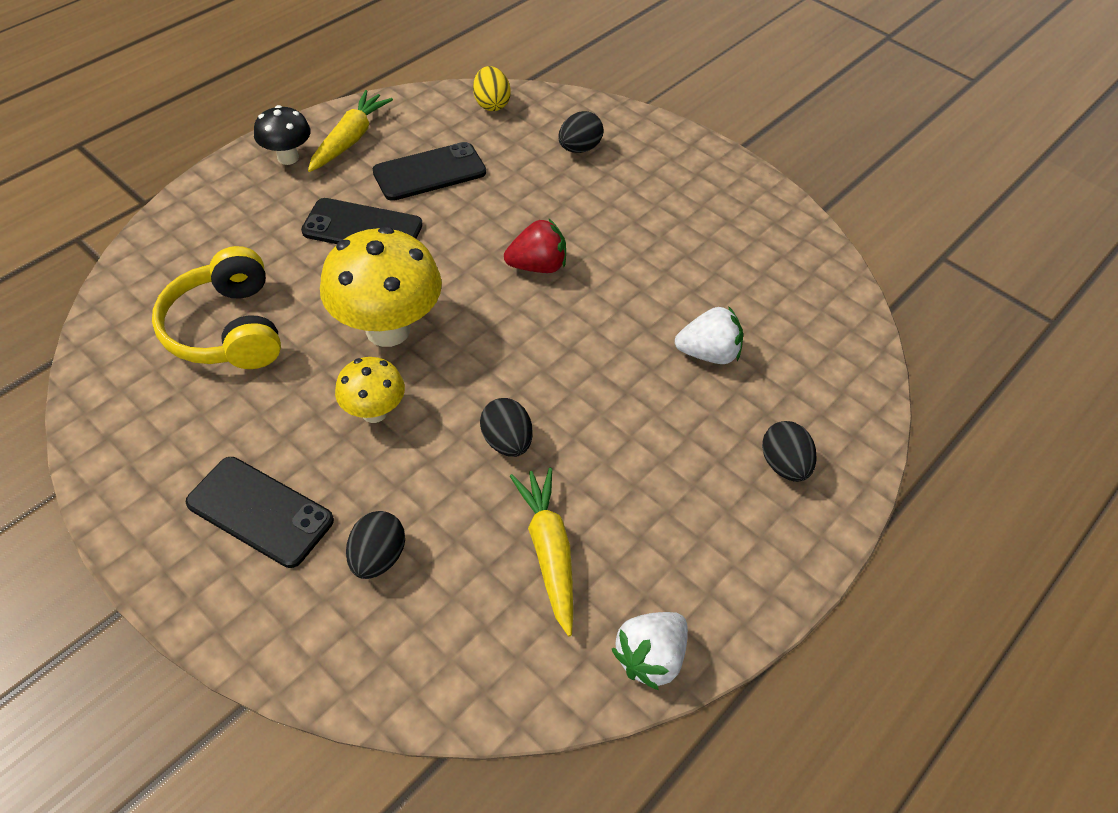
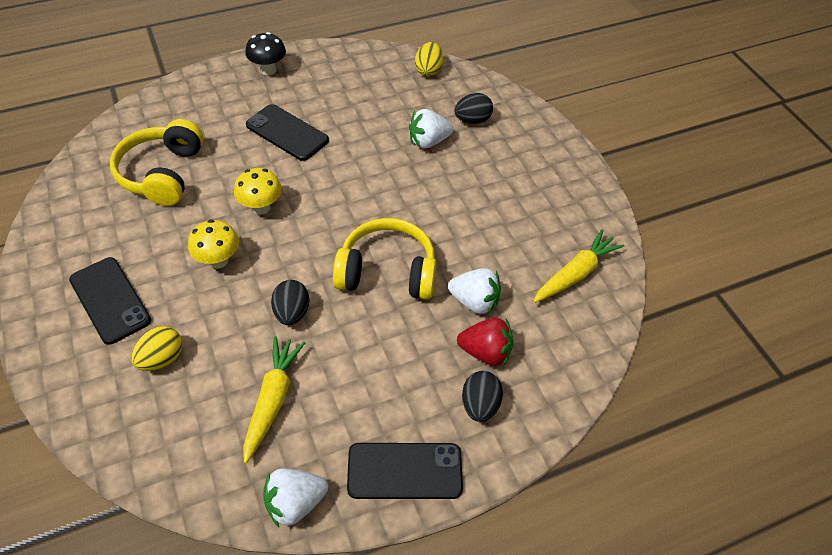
camera: 25 degrees right, 0 degrees up
yellow carrot [308,90,393,172] -> yellow carrot moved to [533,229,624,303]
yellow mushroom [320,226,442,347] -> yellow mushroom [234,168,282,215], size x0.55
black egg [346,511,405,579] -> yellow egg [131,326,182,371]
black phone [373,142,486,201] -> black phone moved to [347,443,463,499]
red strawberry [504,219,566,273] -> red strawberry moved to [457,317,513,366]
none -> yellow headphones [333,218,436,300]
none -> white strawberry [409,109,453,148]

